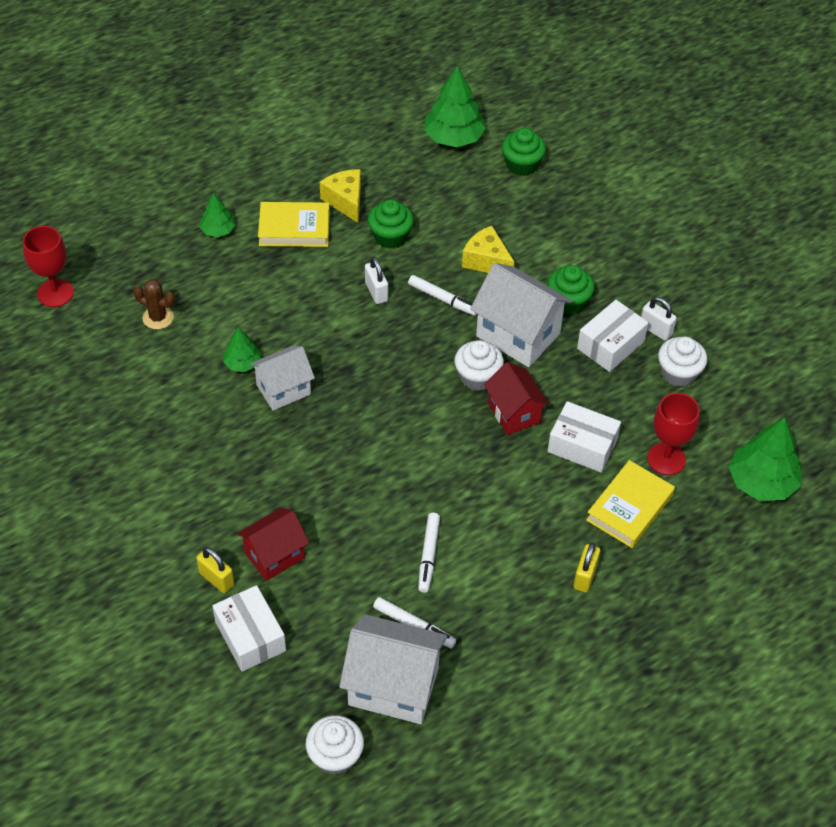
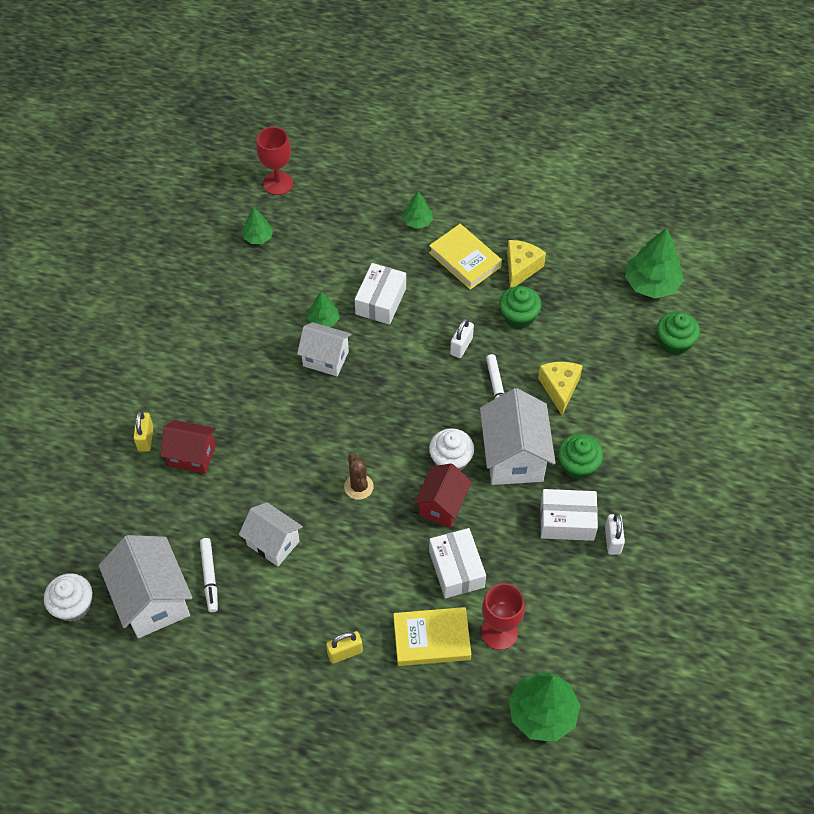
camera: 50 degrees right, 5 degrees up
brown cactus [133,279,175,329] -> brown cactus moved to [344,453,374,500]
white box [212,585,286,672] -> white box moved to [355,263,406,325]
white marker [418,513,440,593] -> white house [239,502,303,566]
white cupcake [658,336,707,387] -> none
none -> green tree [242,207,273,244]

